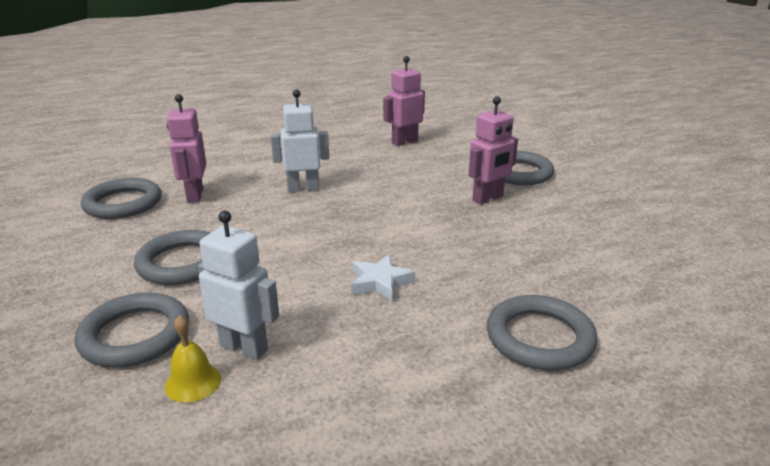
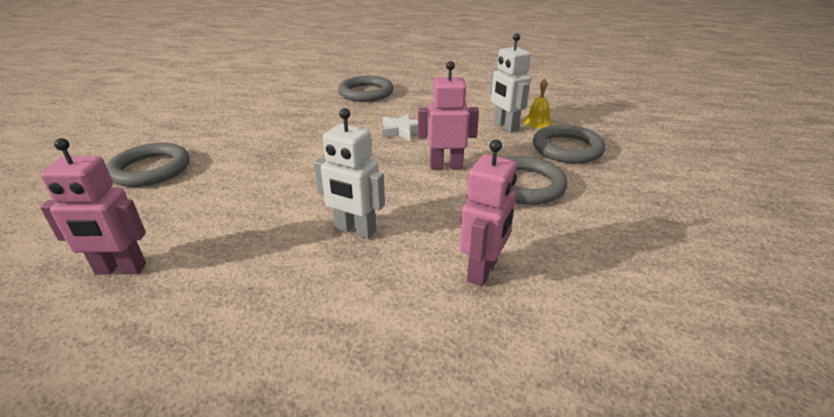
camera: 145 degrees left, 5 degrees up
grey ring [81,178,161,219] -> none
pink robot [469,96,518,205] -> pink robot moved to [418,61,479,169]

